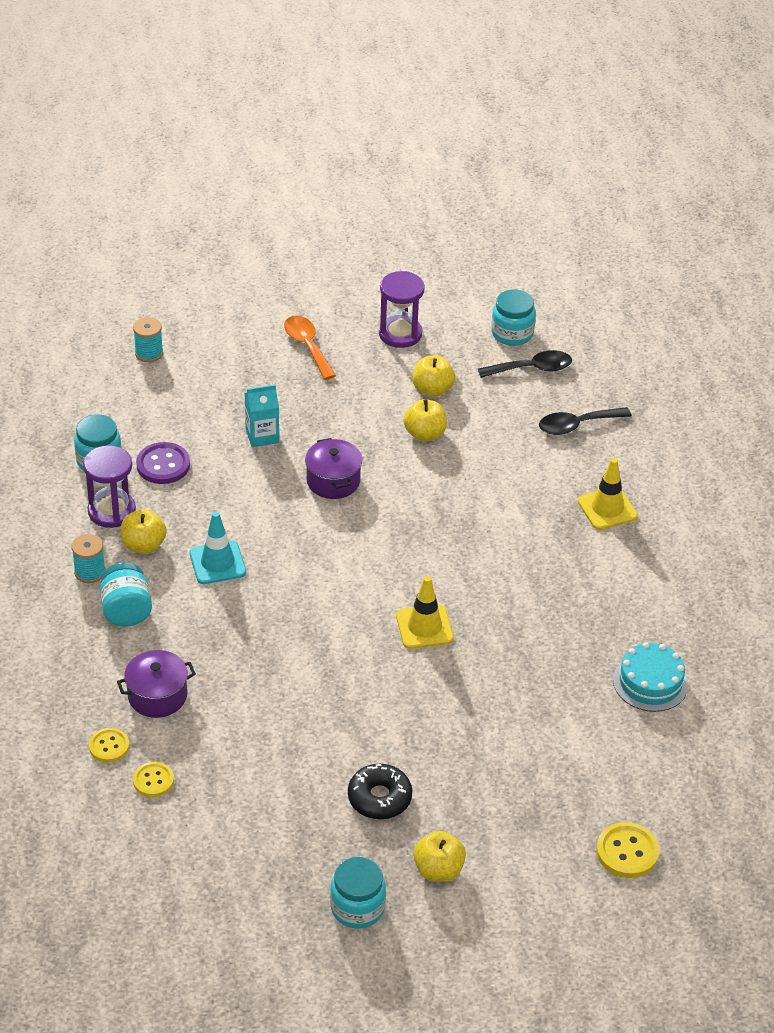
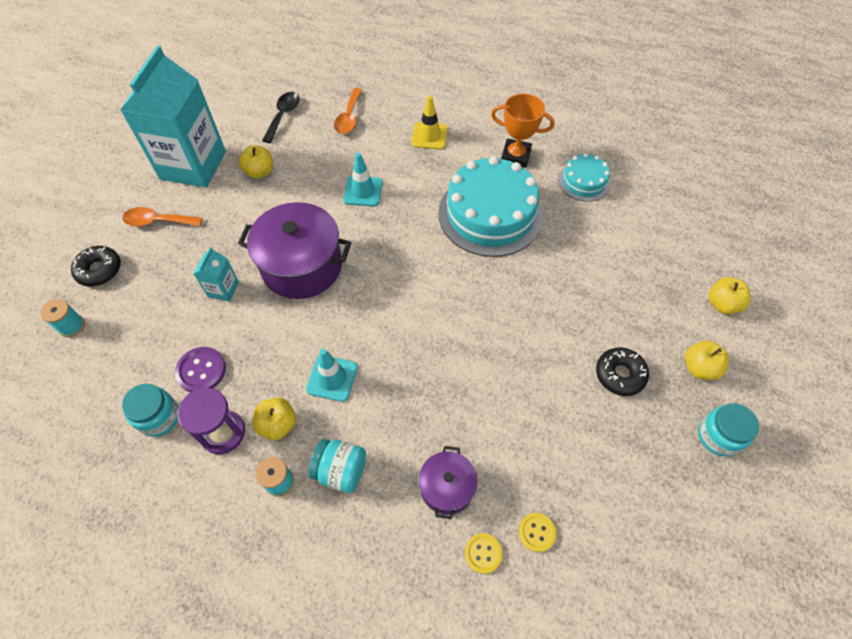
camera: 60 degrees left, 15 degrees up
purple pot [305,438,362,499] -> purple pot [238,202,351,299], size x1.86
purple hourglass [379,271,425,348] -> turquoise carton [120,45,226,188]
yellow traffic cone [396,576,454,649] -> none
yellow apple [404,399,447,442] -> yellow apple moved to [709,277,751,314]
turquoise jar [491,289,536,346] -> none
black spoon [539,407,632,435] -> orange spoon [334,88,362,134]
yellow button [596,822,659,878] -> none
none -> black donut [71,246,121,286]
none -> turquoise traffic cone [343,153,383,206]
none -> turquoise cake [438,156,543,257]
none -> orange trophy [491,93,555,168]

